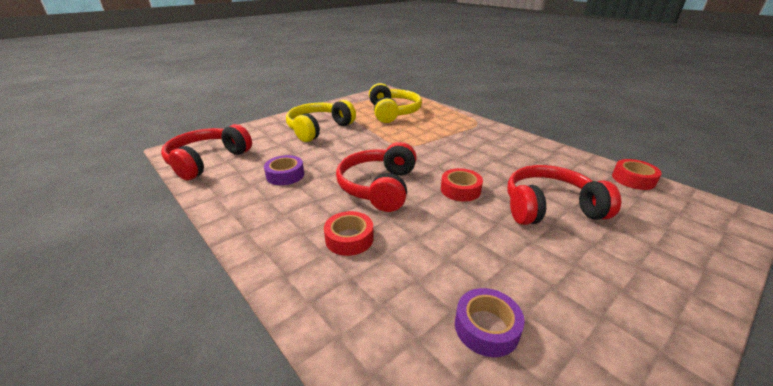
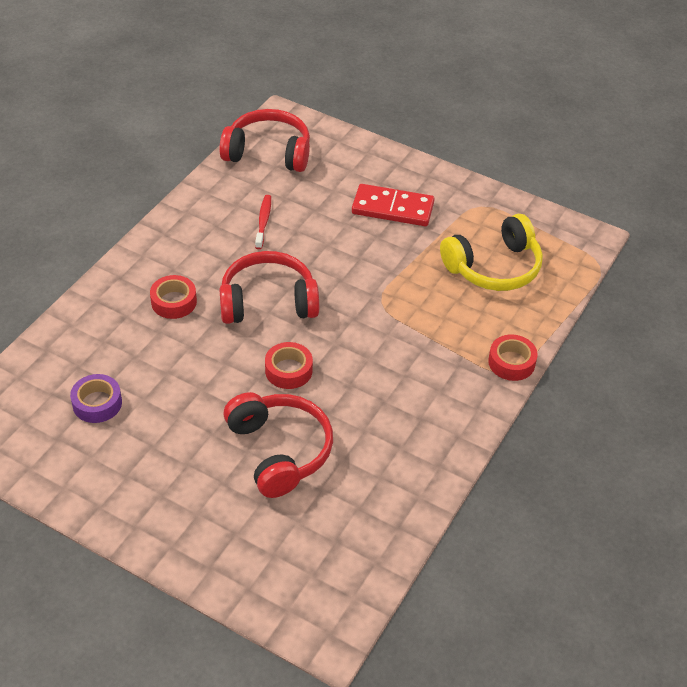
camera: 70 degrees right, 15 degrees up
purple tape [264,155,304,185] -> red toothbrush [255,195,271,249]
yellow headphones [286,100,356,142] -> red domino [352,184,434,226]
red tape [612,159,662,190] -> red tape moved to [488,335,538,381]

